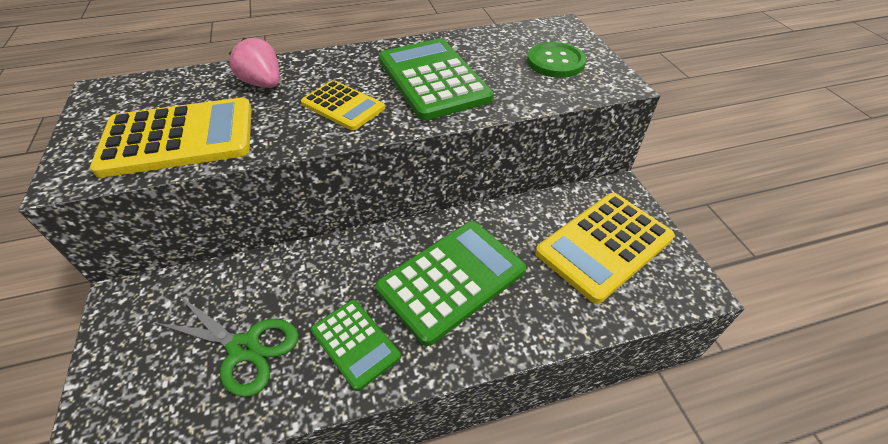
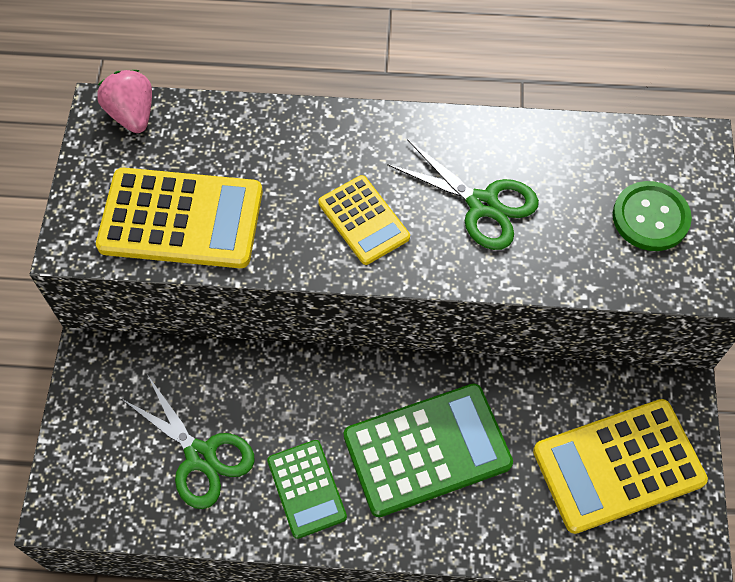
camera: 20 degrees right, 15 degrees up
pink strawberry [229,38,280,88] -> pink strawberry moved to [97,70,152,133]
green calculator [379,38,493,120] -> green scissors [387,139,539,250]

